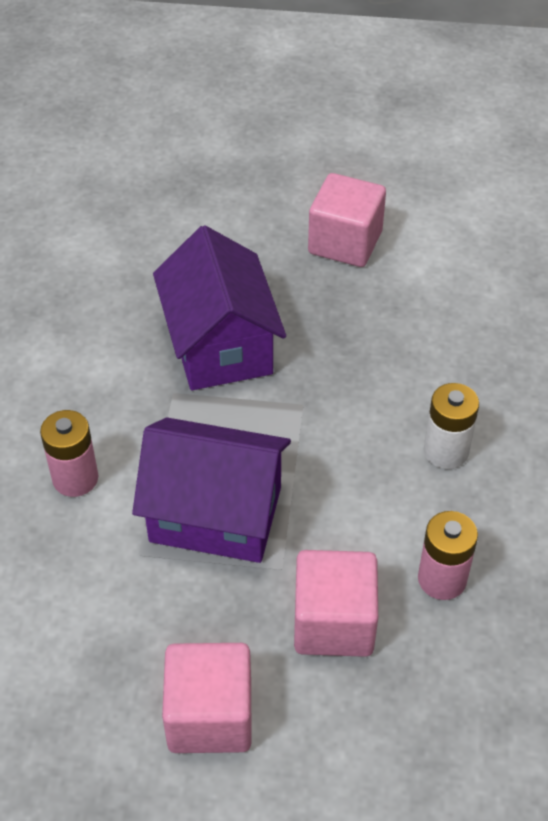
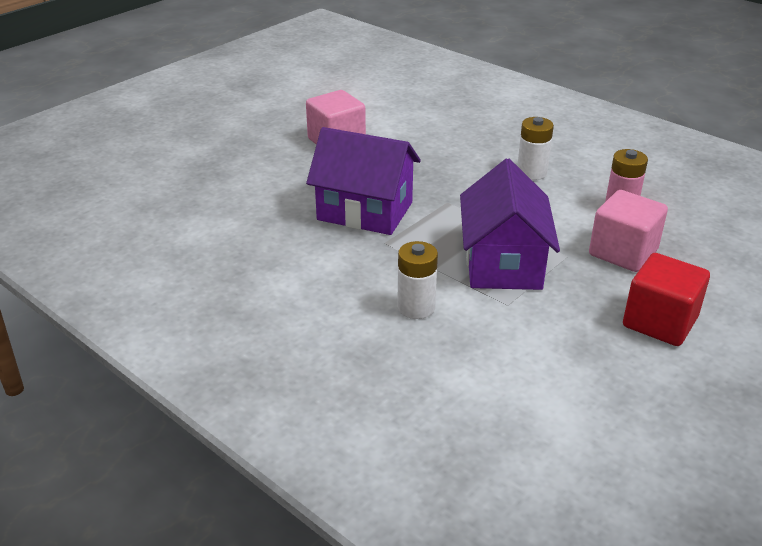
camera: 55 degrees left, 15 degrees down
pink battery [40,410,98,497] -> white battery [397,241,438,319]
purple house [132,418,291,563] -> purple house turned 45 degrees counterclockwise [460,159,560,290]
pink cube [162,643,251,753] -> red cube [623,253,710,346]

